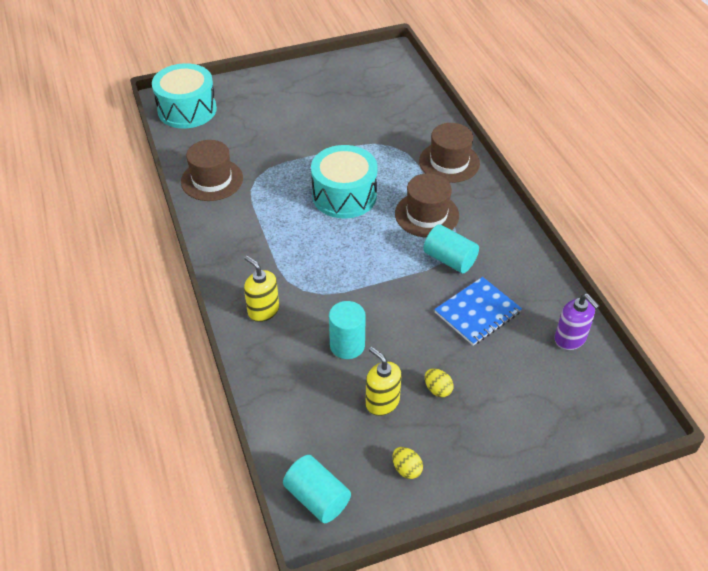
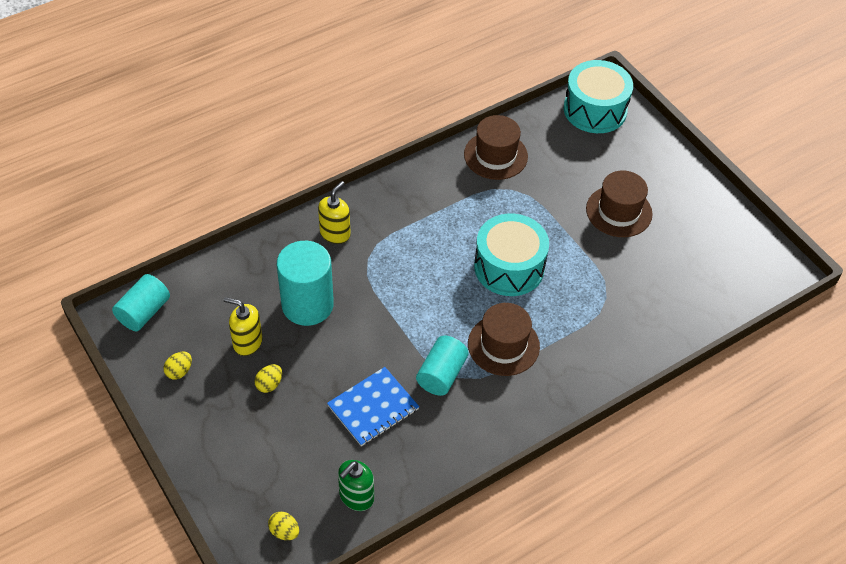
camera: 75 degrees right, 5 degrees up
turquoise cylinder [329,301,366,359] -> turquoise cylinder [277,241,334,326], size x1.53
yellow soap dispenser [366,347,402,416] -> yellow soap dispenser turned 105 degrees counterclockwise [224,297,262,356]
brown hat [419,123,480,183] -> brown hat moved to [586,171,653,237]
blue notebook [434,277,522,346] -> blue notebook turned 75 degrees counterclockwise [327,367,419,446]
purple soap dispenser [555,294,599,350] -> green soap dispenser [338,460,374,511]
none -> yellow egg [268,512,299,540]

